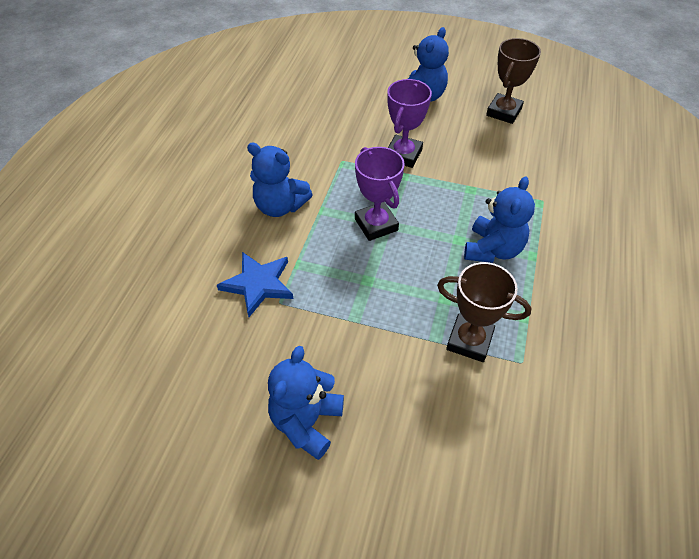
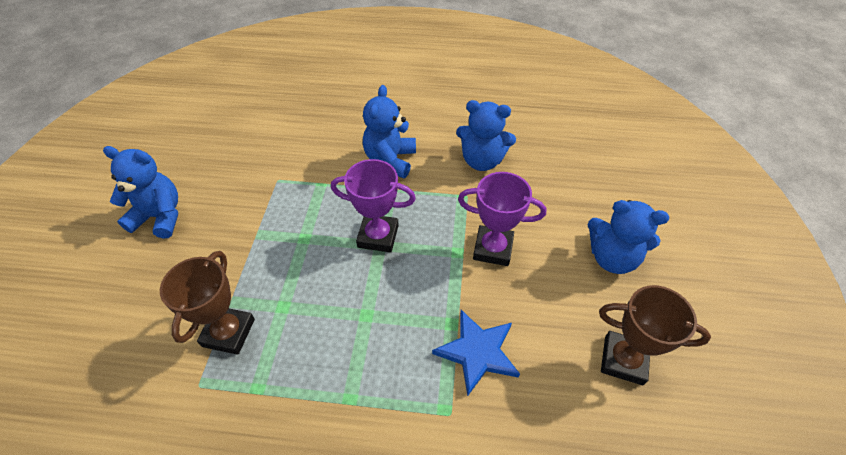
camera: 80 degrees right, 0 degrees up
blue star [217,252,293,317] -> blue star moved to [432,310,520,396]
purple trophy [355,147,405,241] -> purple trophy turned 45 degrees clockwise [331,159,416,253]
blue teddy bear [464,176,535,263] -> blue teddy bear moved to [456,100,516,171]

